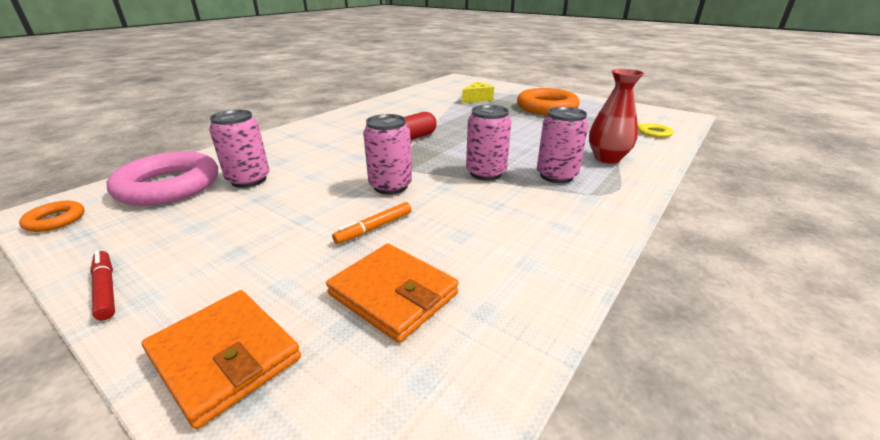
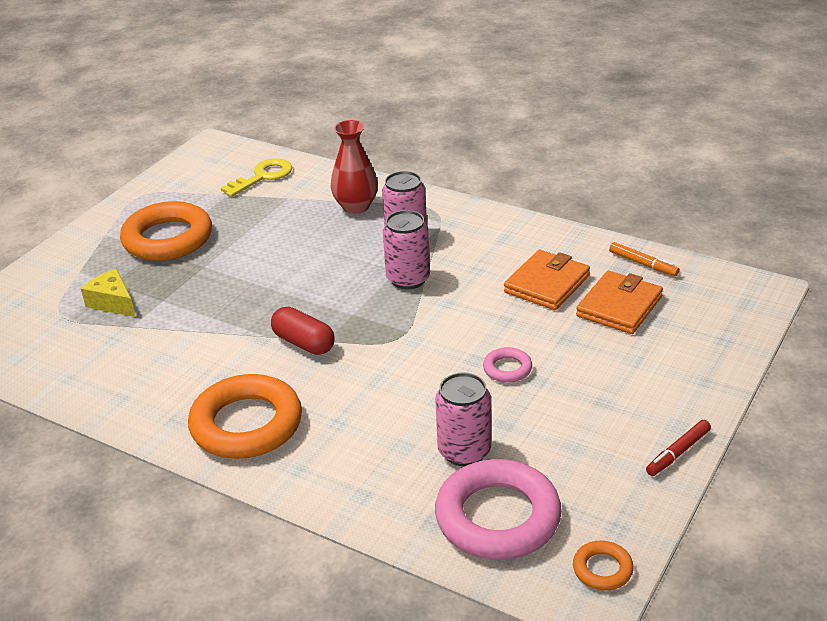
camera: 95 degrees left, 5 degrees up
orange wallet [142,290,301,429] -> orange wallet moved to [504,250,590,310]
orange marker [332,202,412,244] -> orange marker moved to [609,242,679,276]
pink can [363,114,412,195] -> none
none -> orange ring [188,374,302,459]
none -> pink ring [483,347,532,383]

